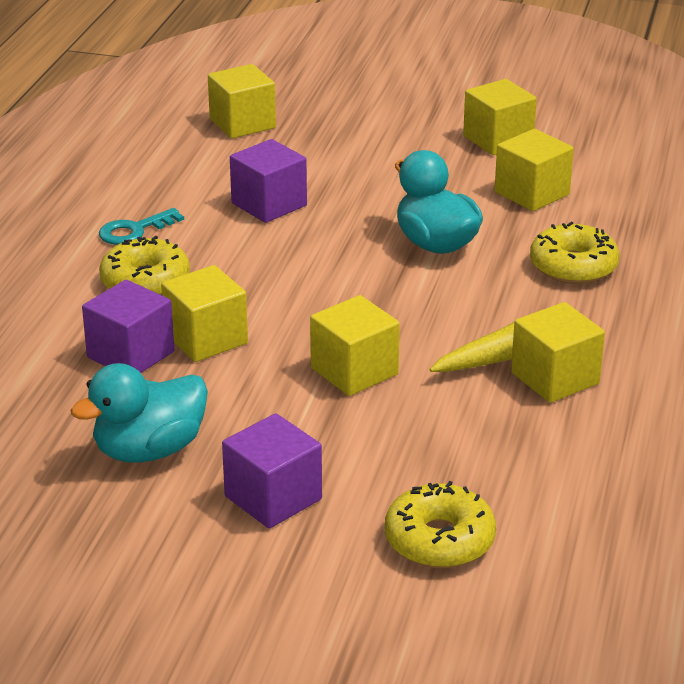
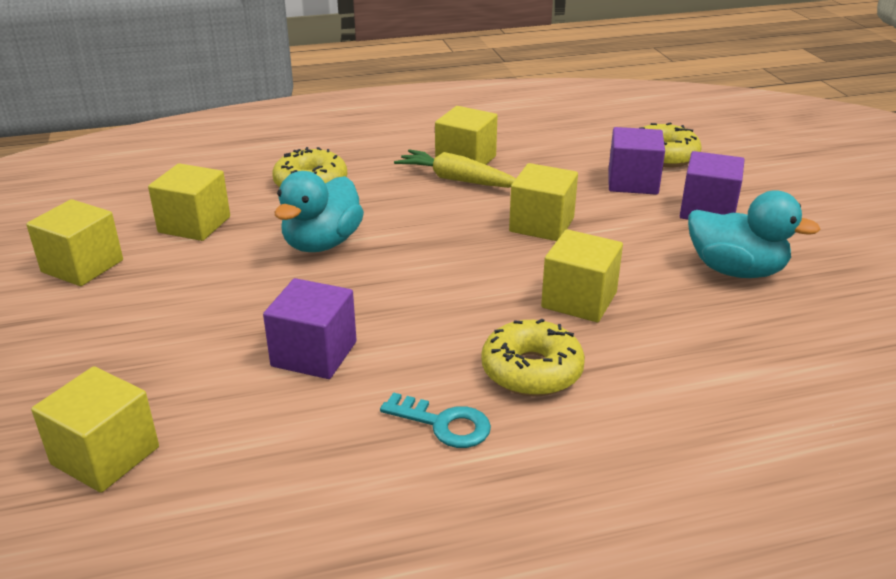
camera: 120 degrees left, 0 degrees up
purple cube [82,280,174,373] -> purple cube moved to [608,127,665,195]

